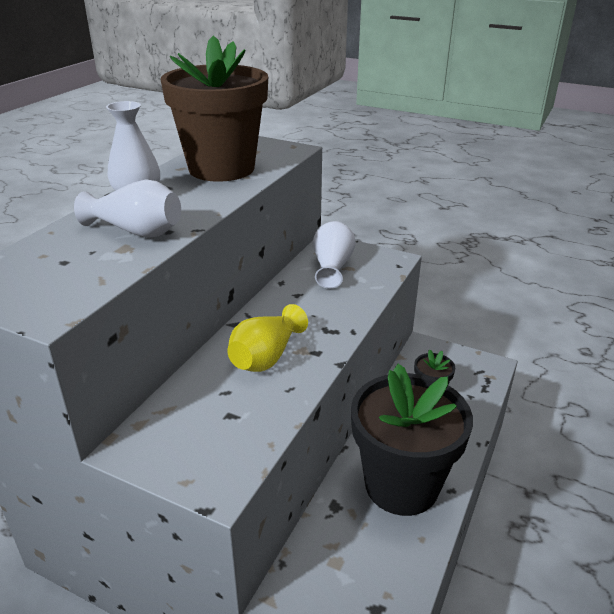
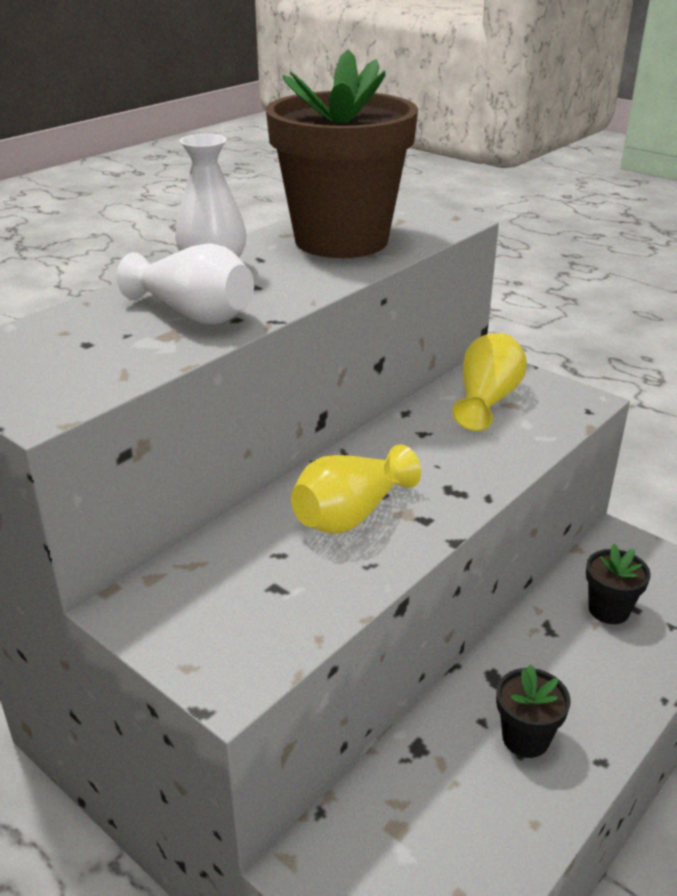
camera: 15 degrees right, 0 degrees up
white vase [313,221,355,289] -> yellow vase [452,333,527,431]
black flower pot [351,364,473,516] -> black flower pot [496,664,571,758], size x0.42

